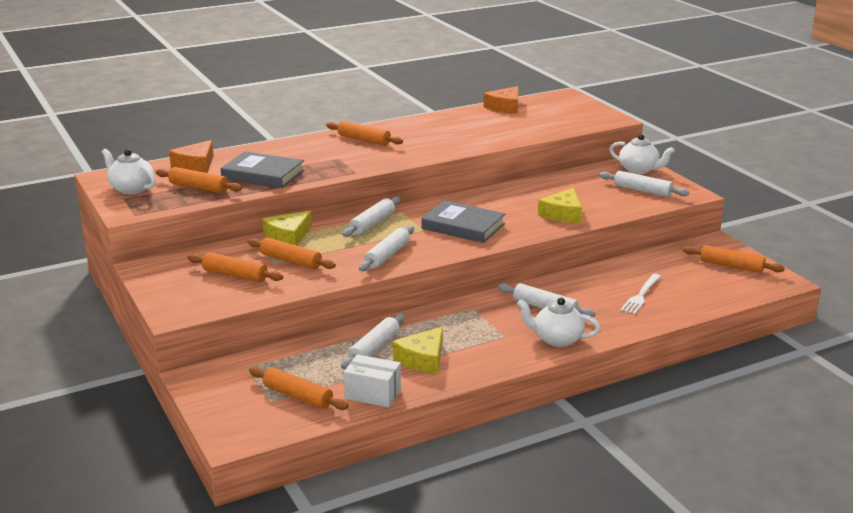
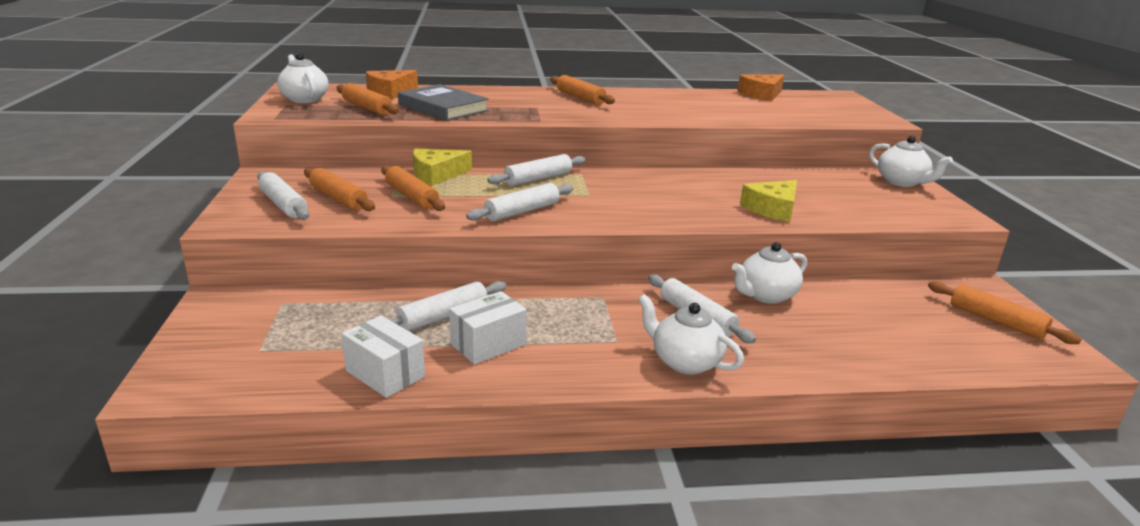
camera: 20 degrees right, 0 degrees up
orange rolling pin [249,367,349,410] -> none
yellow cheese [393,327,443,374] -> white box [449,291,527,365]
grey book [421,200,505,243] -> none
white rolling pin [599,171,689,197] -> white rolling pin moved to [257,172,309,220]
white fork [620,274,661,314] -> none
none -> white teapot [732,242,807,304]

